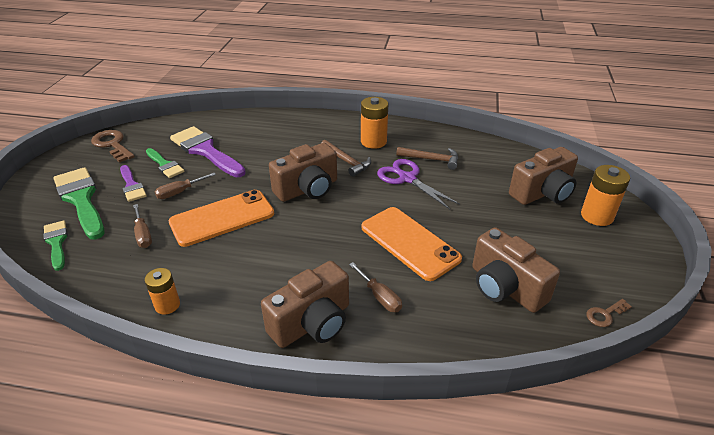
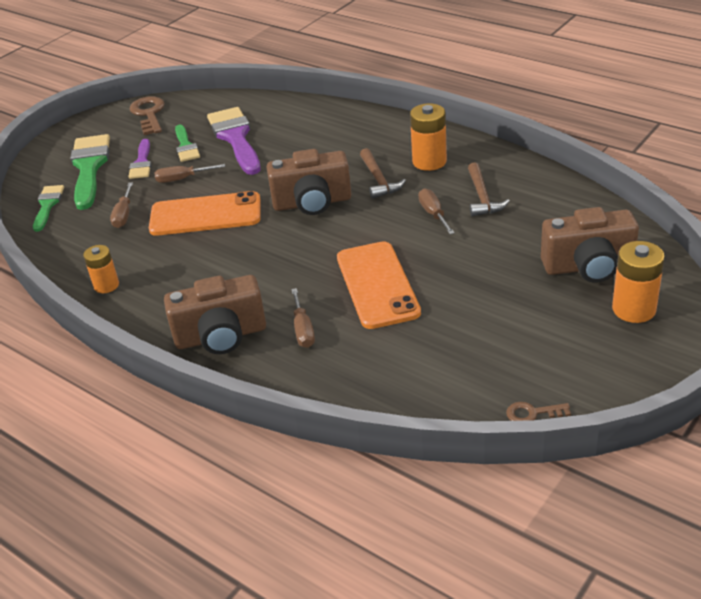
camera: 30 degrees right, 0 degrees up
purple scissors [377,159,460,209] -> brown screwdriver [418,188,455,234]
brown hammer [396,147,458,170] -> brown hammer turned 45 degrees clockwise [468,162,509,216]
brown camera [472,227,560,313] -> none

